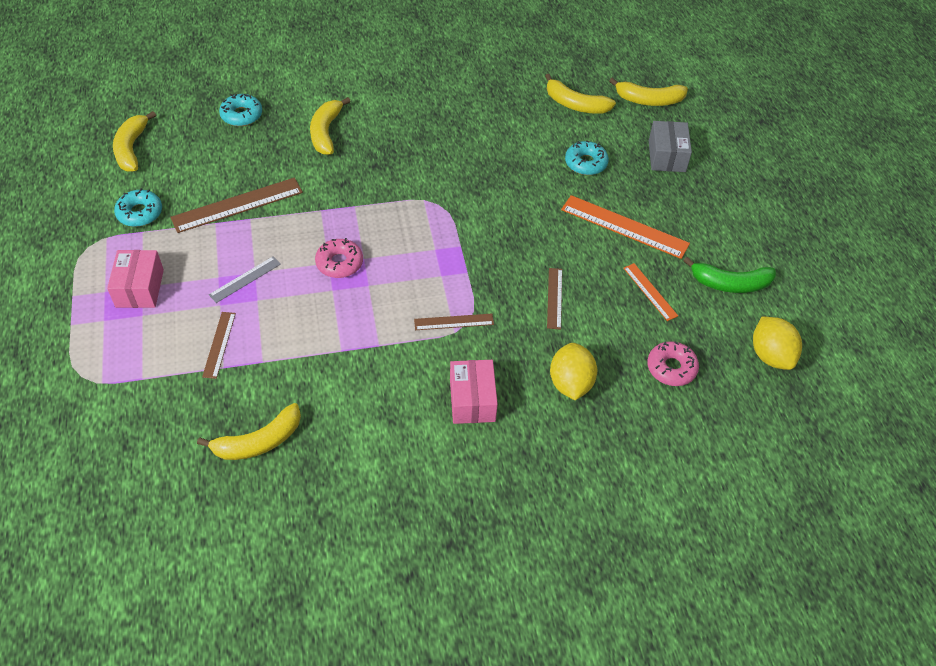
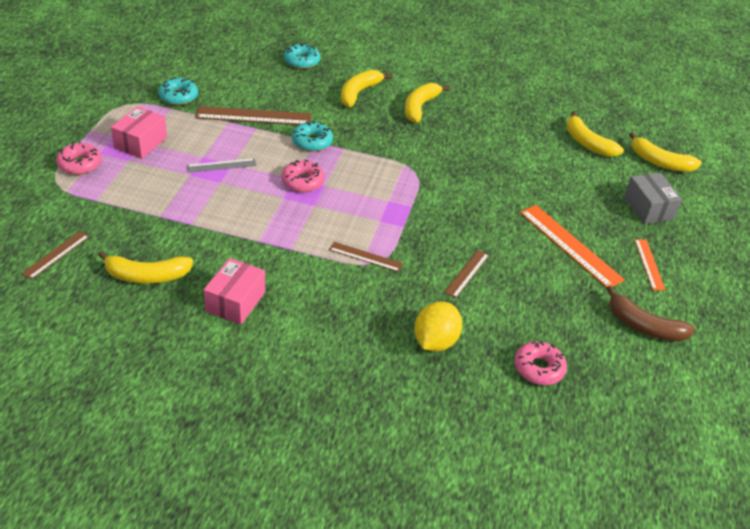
camera: 25 degrees right, 10 degrees down
yellow banana [113,111,156,172] -> yellow banana moved to [405,83,450,123]
brown ruler [202,312,236,379] -> brown ruler moved to [21,231,90,280]
pink box [450,360,498,424] -> pink box moved to [204,258,265,325]
turquoise donut [565,140,609,175] -> turquoise donut moved to [292,121,333,152]
orange ruler [623,263,678,321] -> orange ruler moved to [634,239,665,290]
grey box [649,121,692,172] -> grey box turned 45 degrees counterclockwise [624,173,682,224]
green banana [684,257,776,293] -> brown banana [606,286,695,341]
yellow lemon [753,316,802,370] -> none
none -> pink donut [56,141,102,175]

